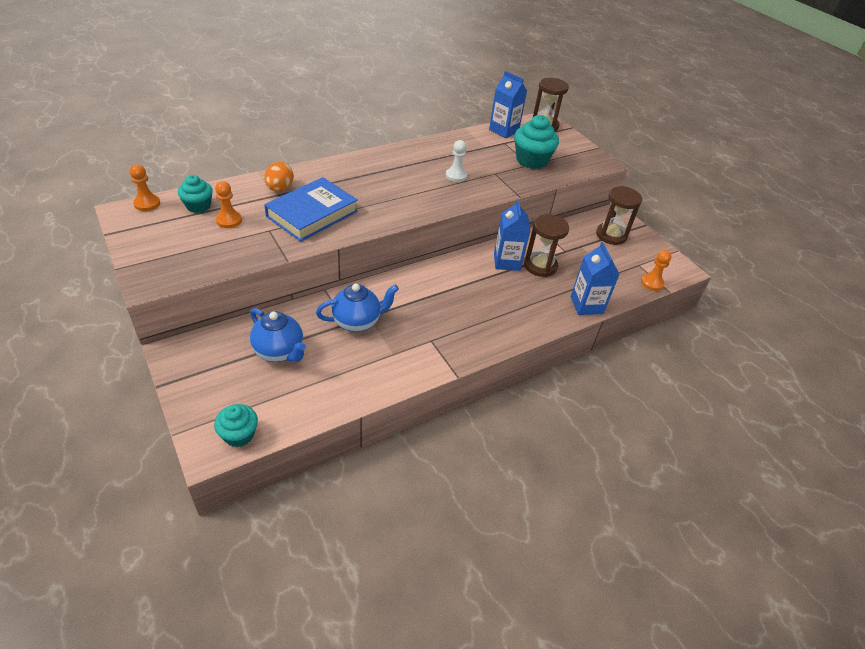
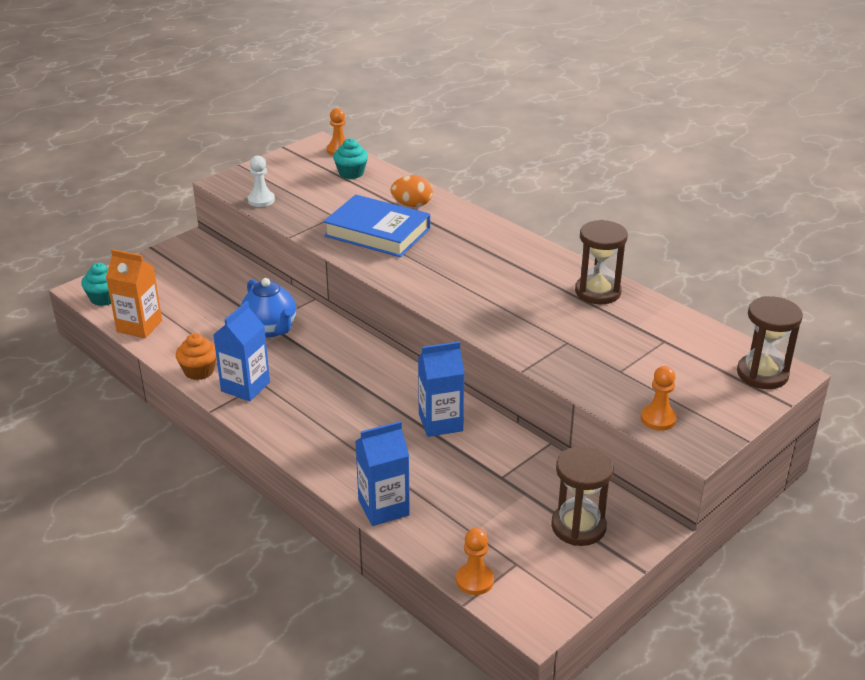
camera: 80 degrees right, 10 degrees down
orange pawn [215,181,242,228] -> orange pawn moved to [641,366,677,431]
blue teapot [250,308,306,362] -> none
white pawn [446,140,467,182] -> white pawn moved to [248,156,275,207]
blue carton [489,71,527,138] -> blue carton moved to [213,301,270,401]
turquoise cupcake [514,115,559,169] -> none
brown hourglass [524,214,569,277] -> brown hourglass moved to [575,220,628,304]
none -> orange carton [106,249,162,338]
none -> orange cupcake [176,333,217,380]

